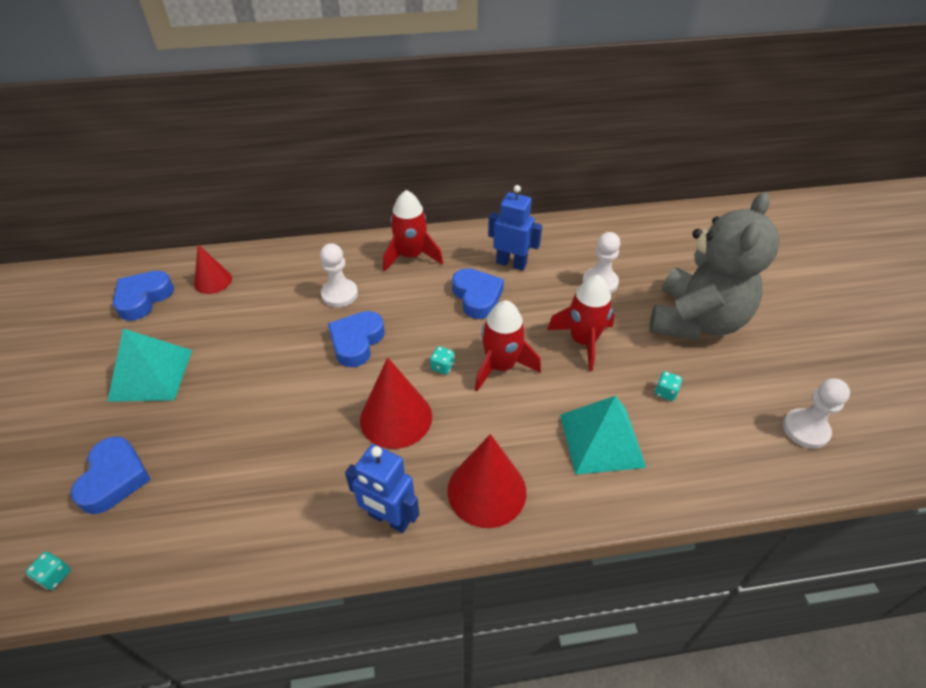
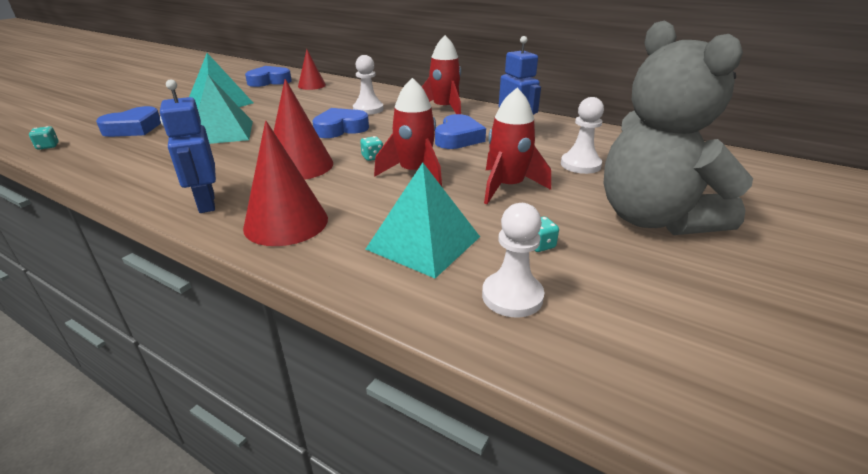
camera: 40 degrees right, 15 degrees down
grey teddy bear [650,192,779,340] -> grey teddy bear turned 90 degrees clockwise [604,21,753,235]
white pawn [783,378,850,449] -> white pawn moved to [482,203,544,318]
none -> turquoise pyramid [198,75,253,144]

